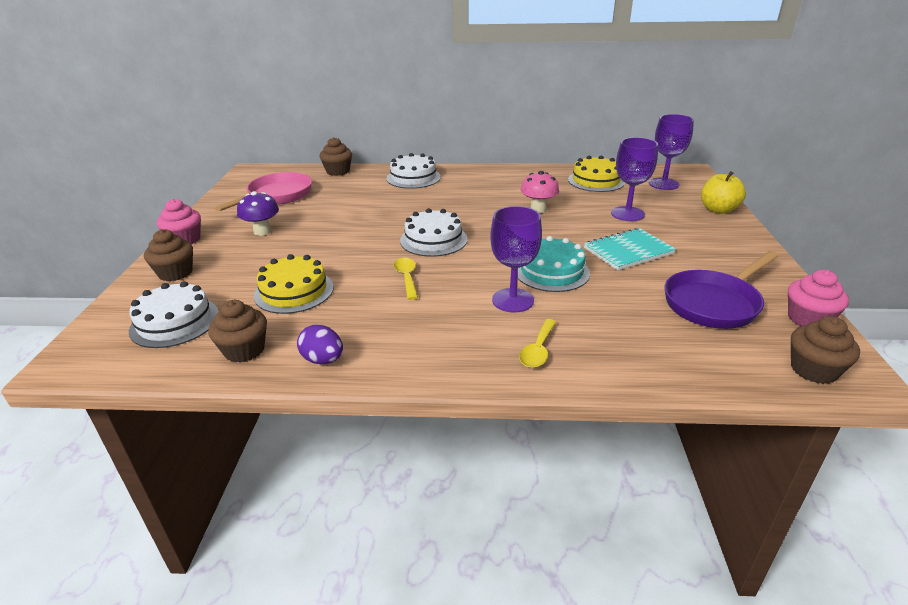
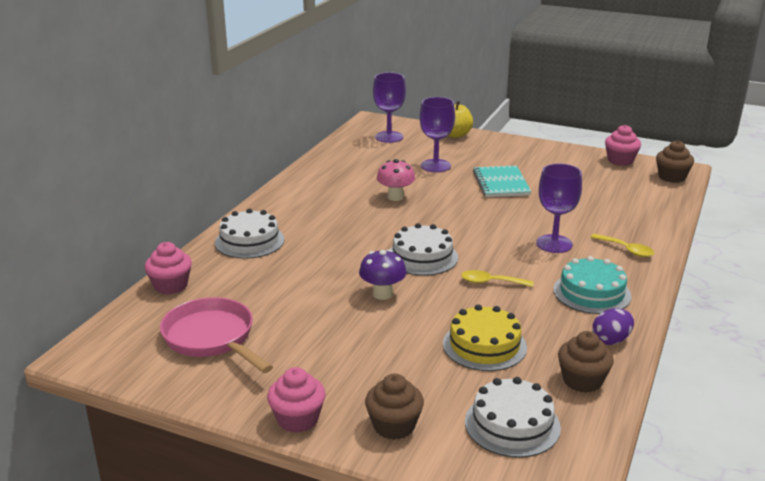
camera: 70 degrees left, 5 degrees down
purple mushroom [237,191,279,236] -> purple mushroom moved to [359,249,406,300]
brown cupcake [320,137,352,176] -> pink cupcake [145,242,192,294]
turquoise cake [518,236,590,292] -> turquoise cake moved to [553,256,631,314]
yellow cake [568,155,625,192] -> none
purple pan [665,251,779,329] -> none

